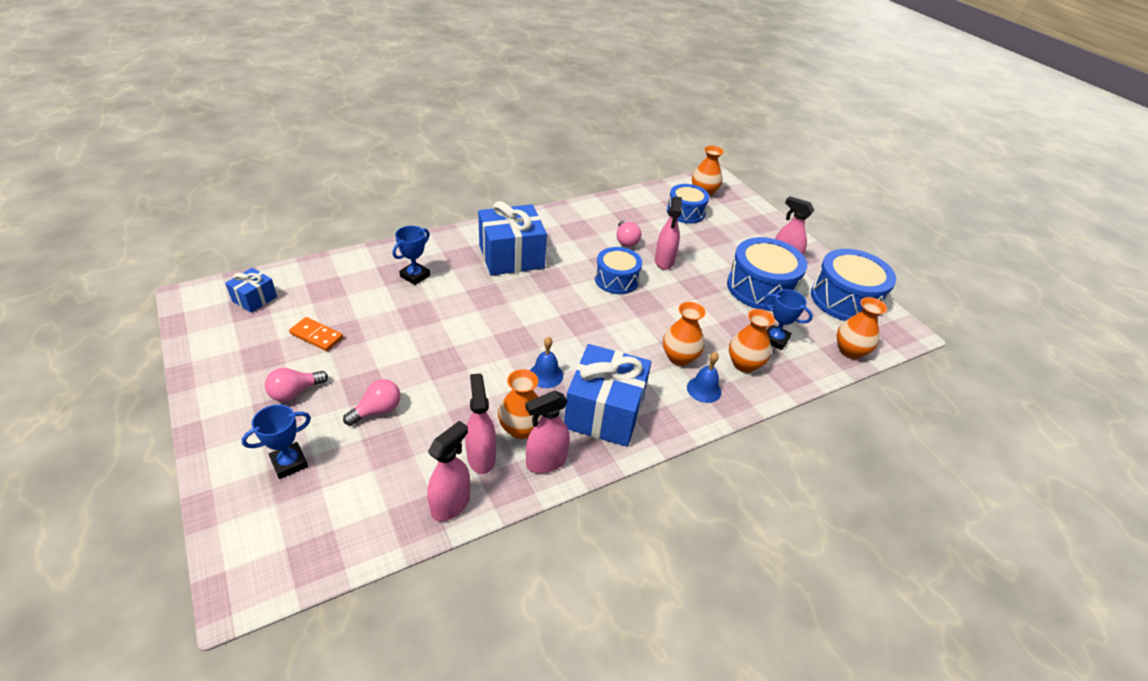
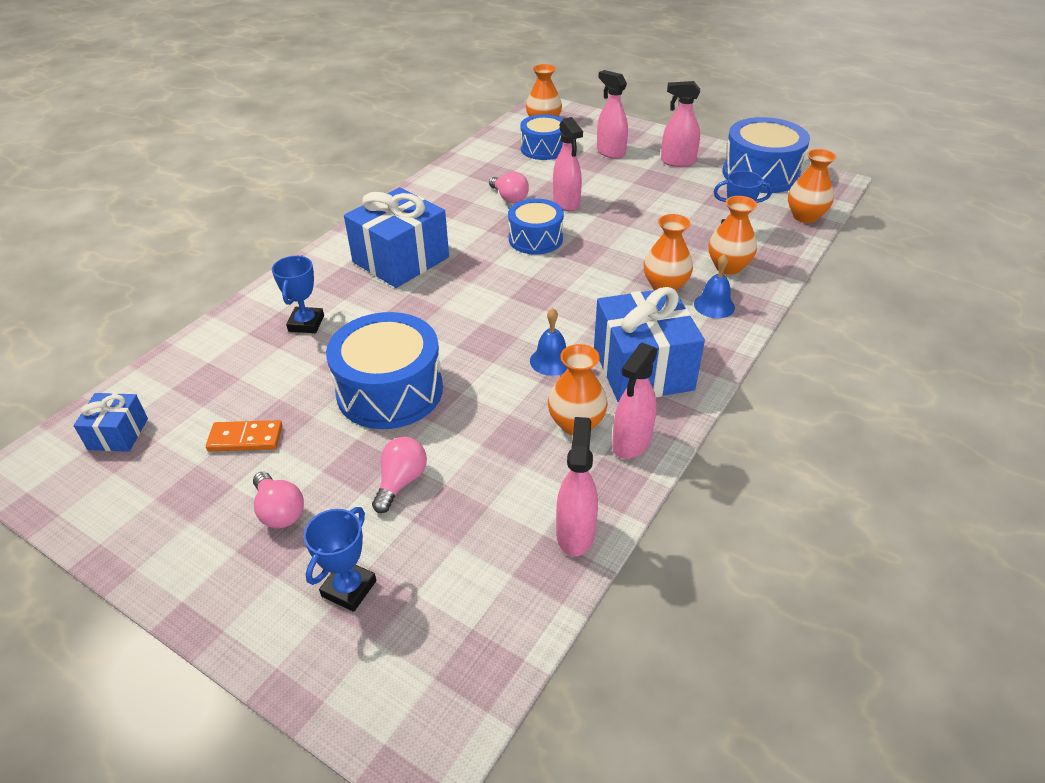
camera: 25 degrees left, 0 degrees up
pink light bulb [265,368,328,402] -> pink light bulb turned 60 degrees counterclockwise [253,472,304,528]
pink spray bottle [465,373,496,474] -> pink spray bottle moved to [597,70,628,159]
blue drum [727,237,807,311] -> blue drum moved to [326,312,443,429]

